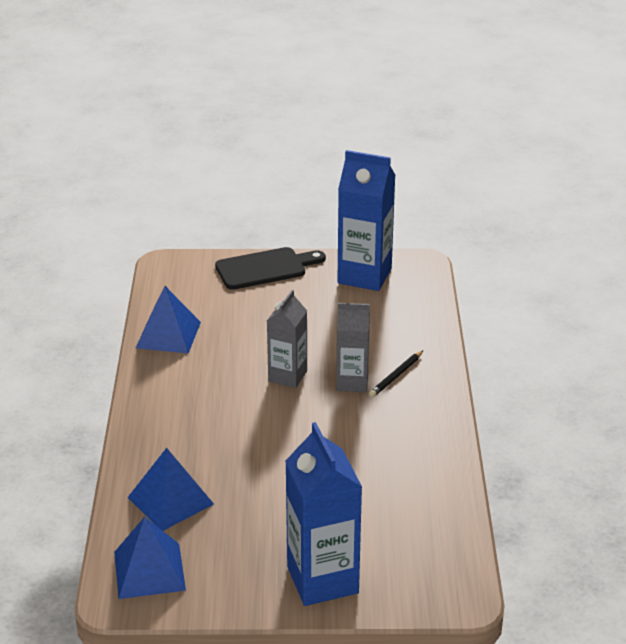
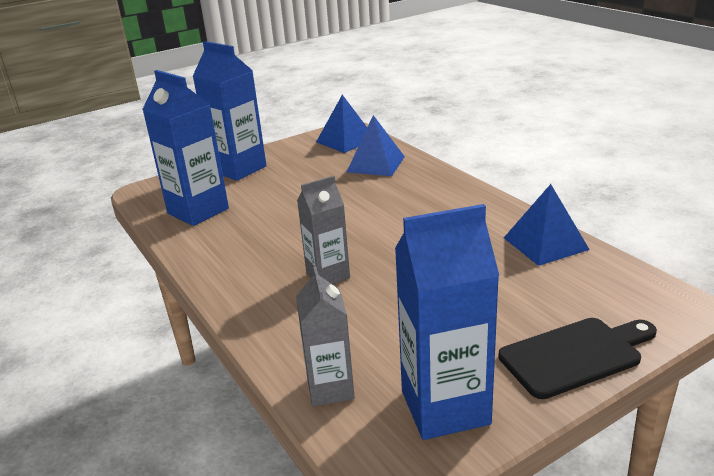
camera: 150 degrees right, 5 degrees down
black cutting board [215,247,326,290] -> black cutting board turned 150 degrees counterclockwise [498,318,657,399]
grey carton [267,290,307,388] -> grey carton moved to [296,267,355,407]
black pencil [369,351,423,398] -> none
none -> blue carton [142,70,229,226]

